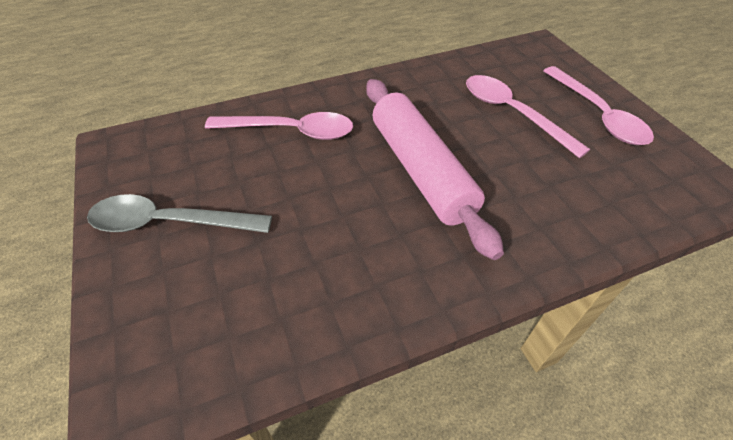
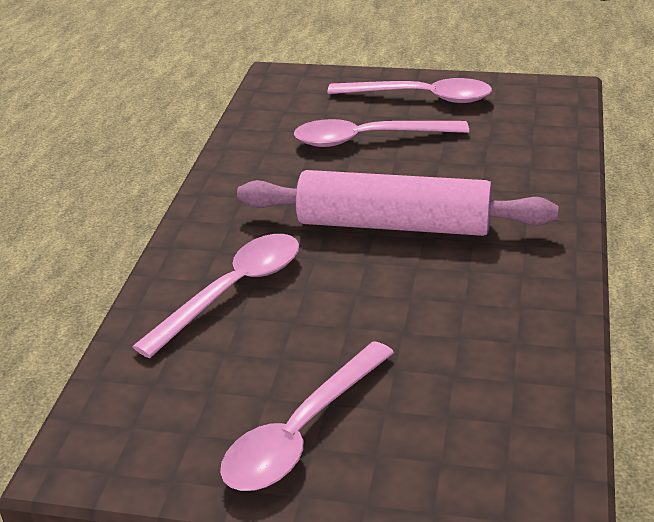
camera: 55 degrees left, 15 degrees down
grey spoon [87,194,272,233] -> pink spoon [220,341,394,491]

